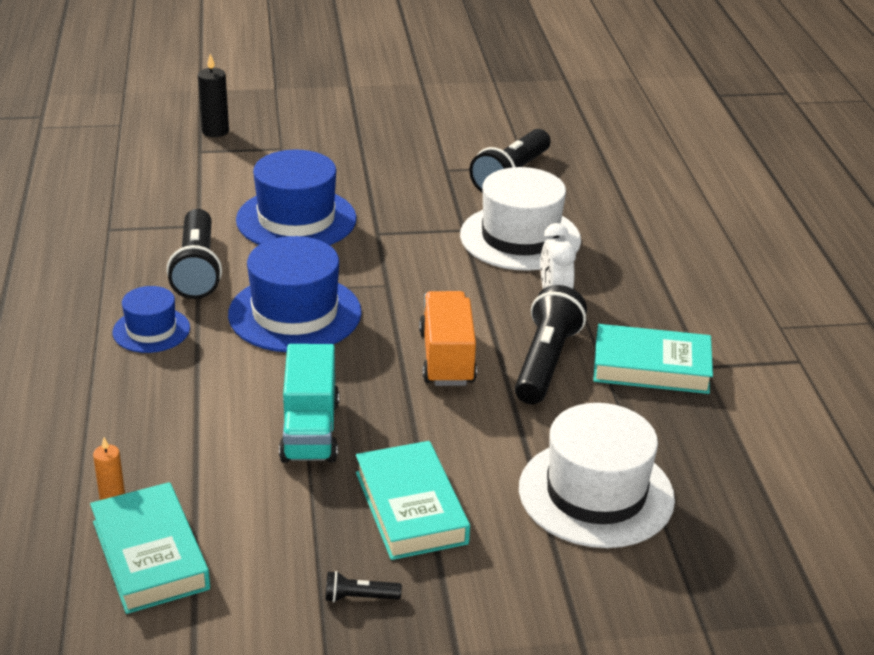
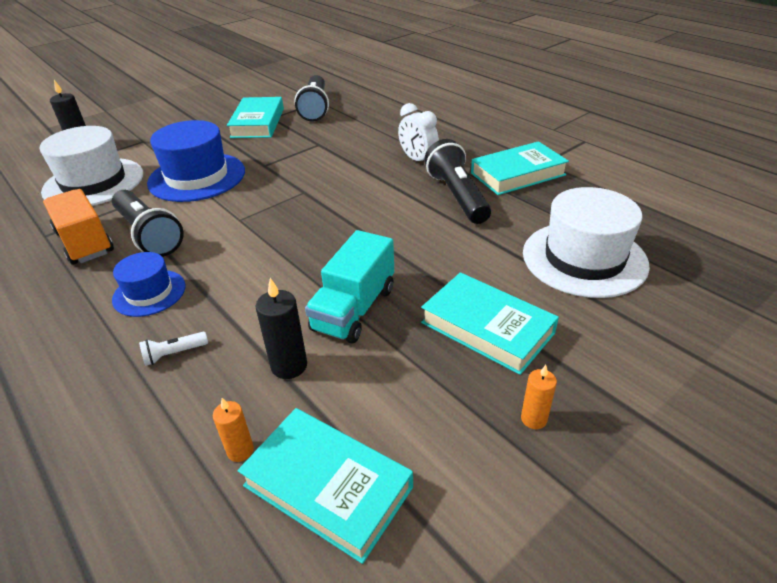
camera: 30 degrees left, 5 degrees up
blue hat [228,236,362,352] -> none
turquoise truck [279,344,339,463] -> turquoise truck turned 60 degrees clockwise [305,230,394,344]
black flashlight [325,571,402,603] -> orange candle [521,365,557,429]
orange truck [419,291,477,386] -> orange truck moved to [43,189,114,265]
white hat [460,167,581,271] -> white hat moved to [40,126,143,206]
none -> white flashlight [139,332,208,366]
none -> turquoise book [227,97,284,138]
none -> black candle [256,278,307,379]

